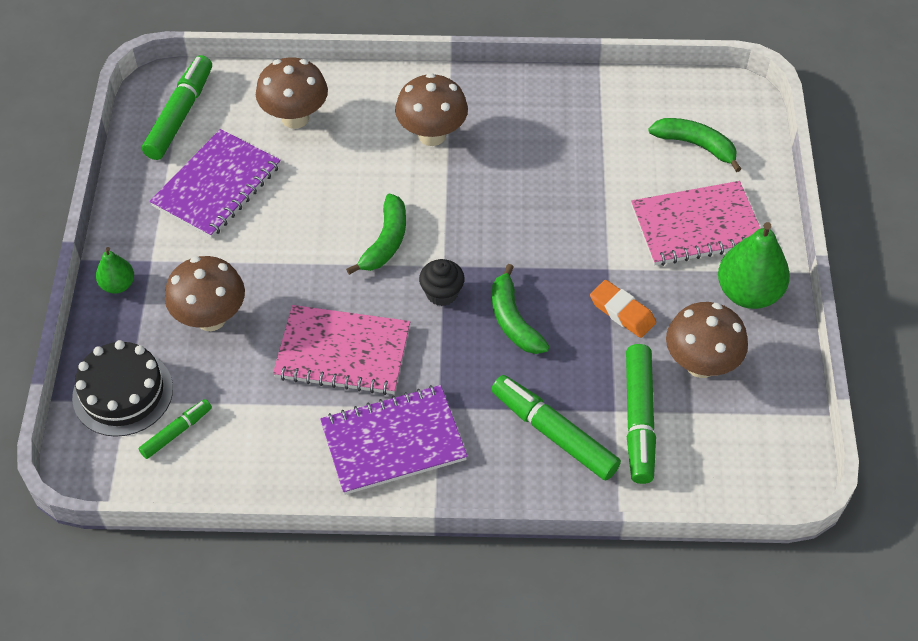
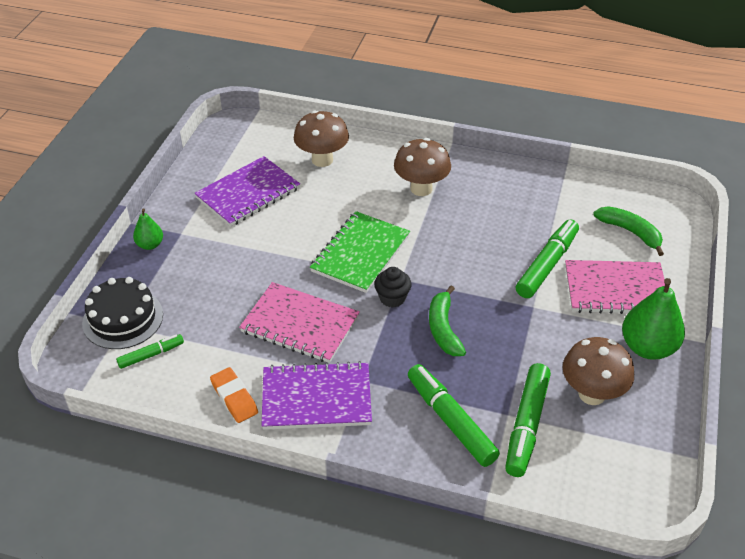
camera: 15 degrees right, 10 degrees down
green marker [142,55,212,160] -> green marker moved to [516,219,579,298]
brown mushroom [165,256,245,331] -> none
green banana [346,194,406,275] -> green notebook [310,211,410,293]
orange eraser [590,280,656,338] -> orange eraser moved to [210,367,258,423]

